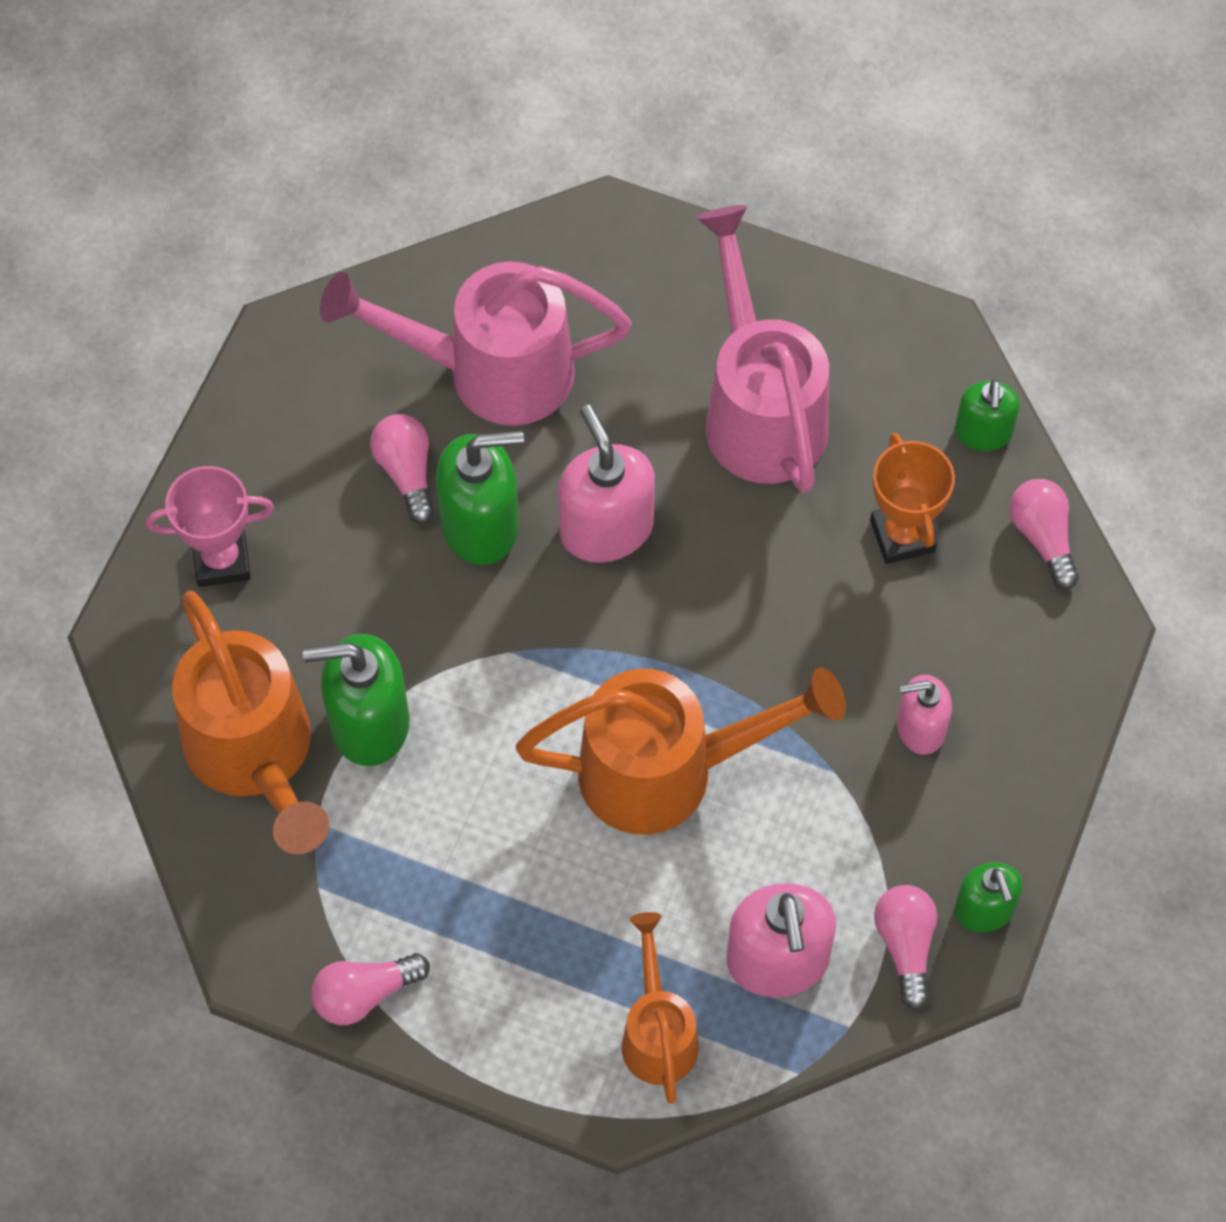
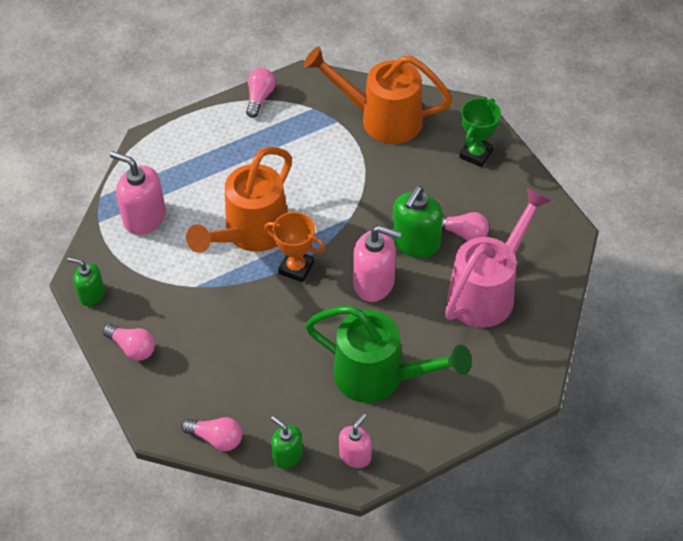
camera: 130 degrees right, 10 degrees down
pink trophy [146,466,274,587] -> green trophy [459,98,501,167]
green soap dispenser [303,634,410,766] -> none
orange watering can [622,912,699,1104] -> none
pink watering can [696,205,829,493] -> green watering can [305,306,472,403]
orange trophy [870,433,955,564] -> orange trophy moved to [264,212,325,282]
pink light bulb [874,885,937,1010] -> pink light bulb moved to [103,324,155,361]
pink soap dispenser [897,675,952,754] -> pink soap dispenser moved to [339,413,372,468]

